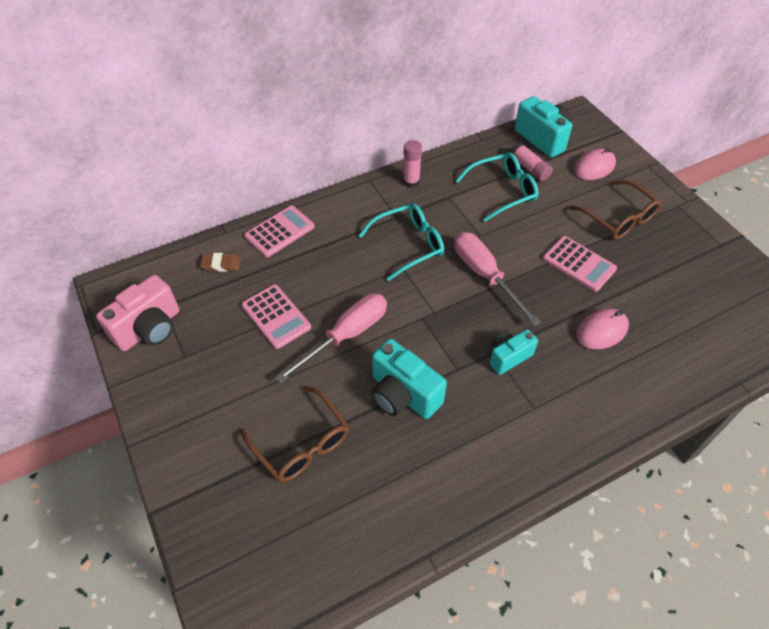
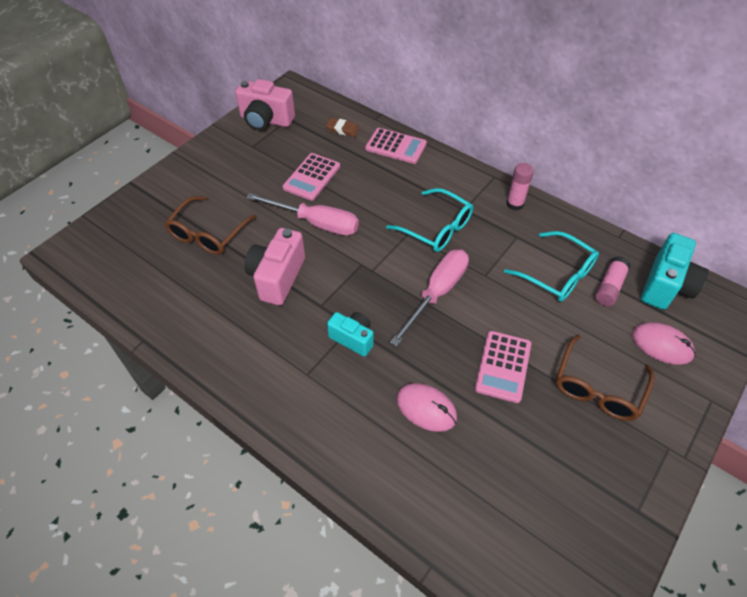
camera: 65 degrees right, 0 degrees up
brown eraser [200,253,241,272] -> brown eraser turned 45 degrees counterclockwise [326,118,359,137]
turquoise camera [371,339,447,419] -> pink camera [245,228,305,305]

